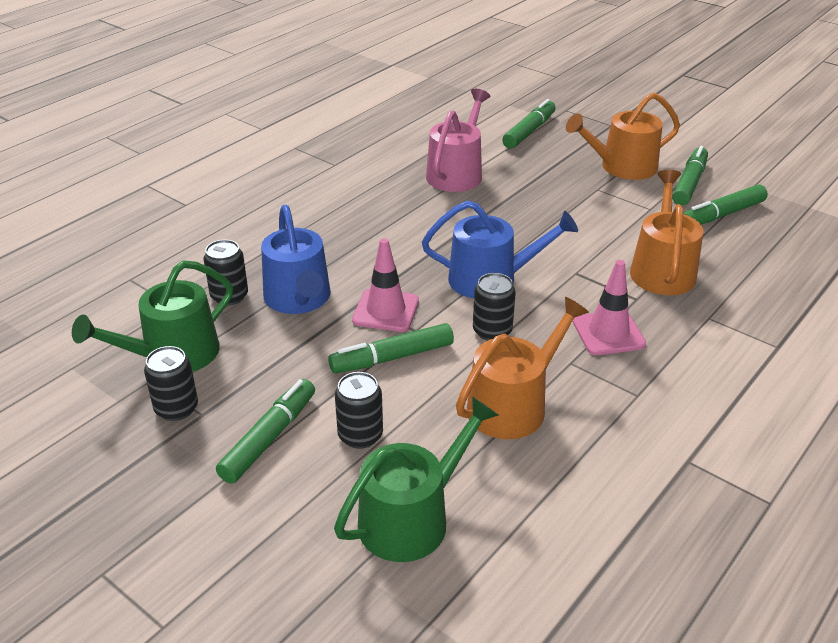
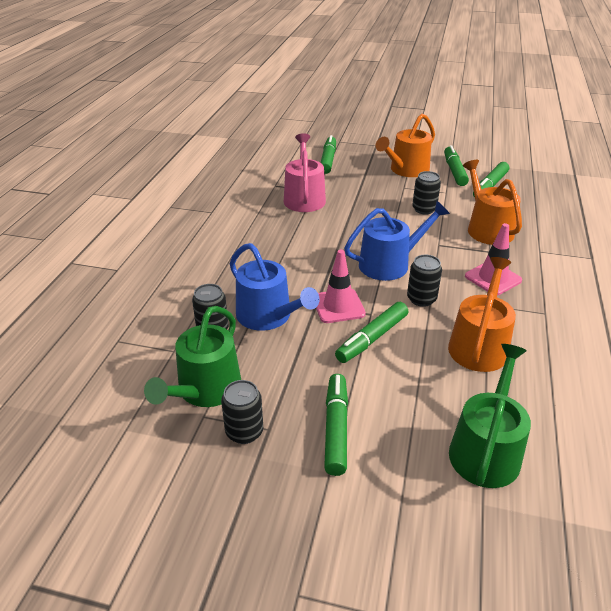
camera: 25 degrees left, 0 degrees up
black can [335,372,383,449] -> black can moved to [412,171,441,215]

